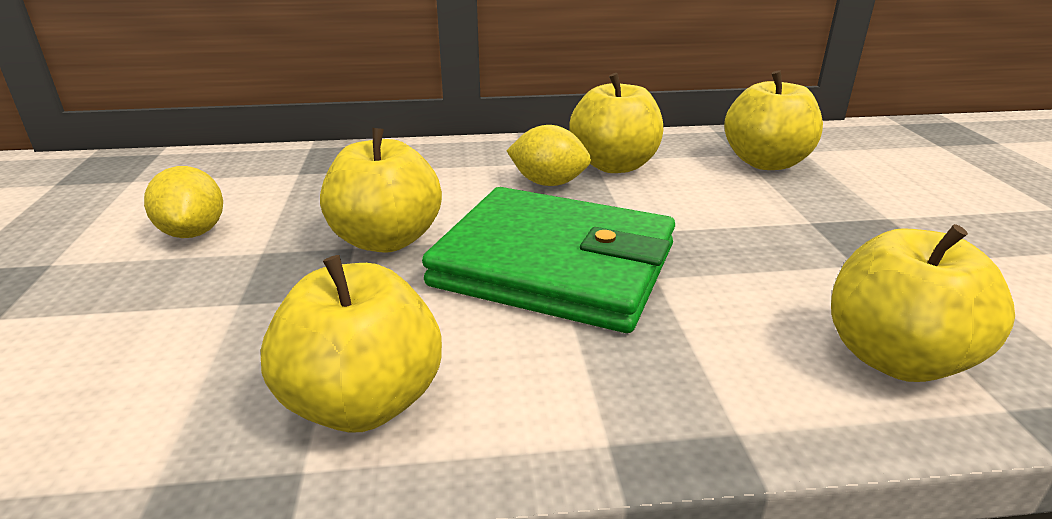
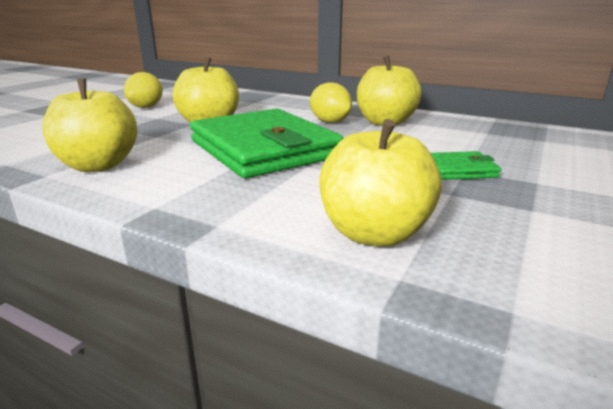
camera: 35 degrees right, 5 degrees down
yellow apple [724,70,823,170] -> none
none -> green wallet [431,151,501,180]

